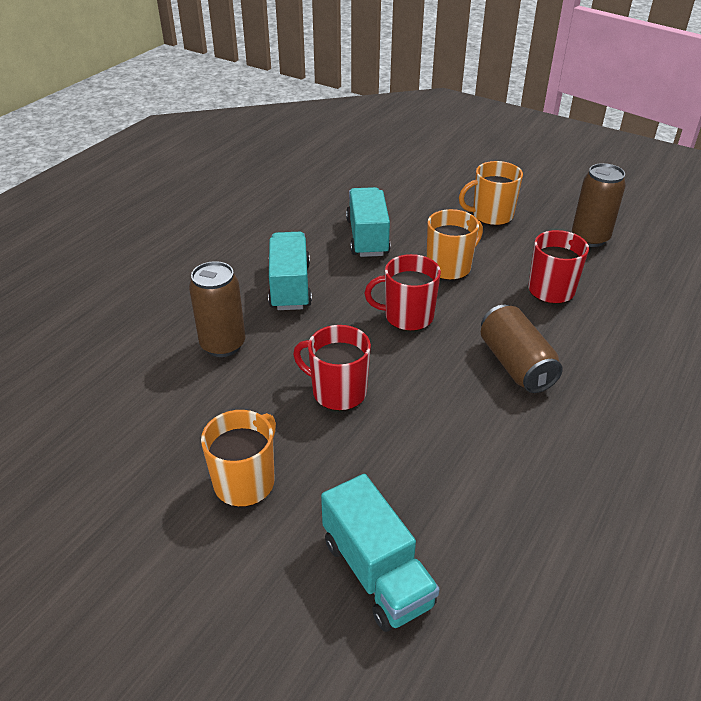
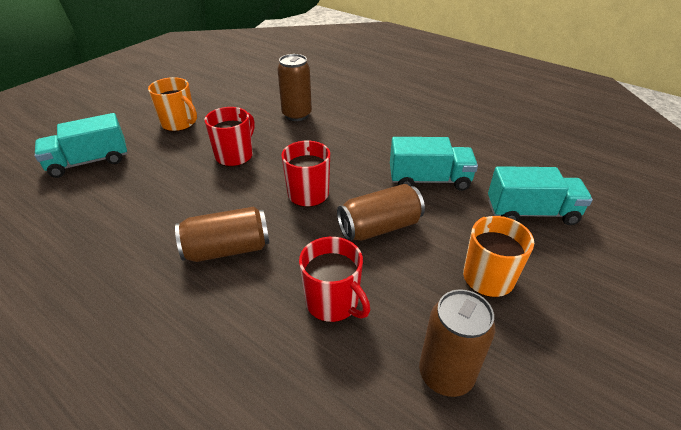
camera: 95 degrees right, 0 degrees up
turquoise truck [268,232,312,310] -> turquoise truck moved to [488,166,593,225]
orange mug [427,209,483,280] -> brown can [337,184,425,241]

